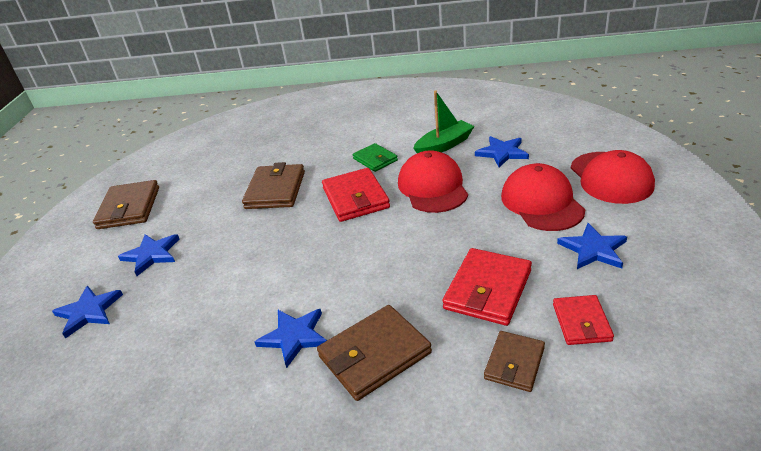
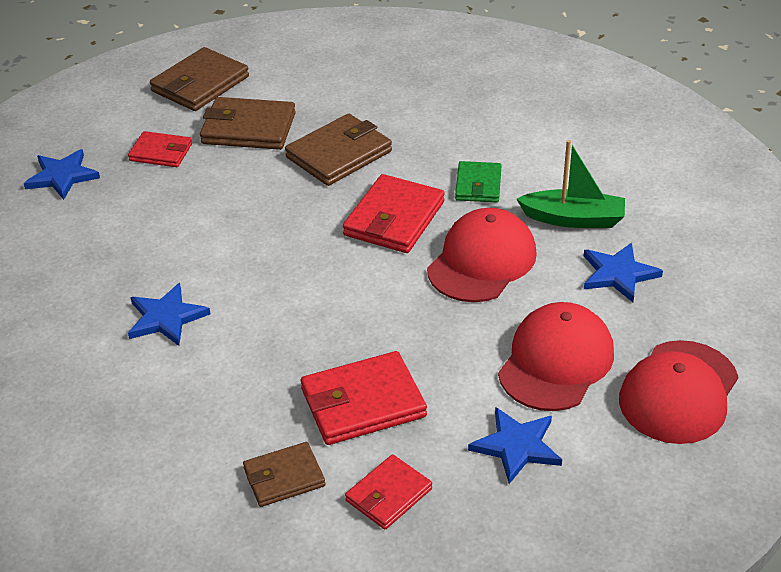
camera: 40 degrees right, 5 degrees up
blue star [118,234,179,276] -> red wallet [128,131,192,167]
brown wallet [317,305,432,401] -> brown wallet moved to [200,97,296,150]

